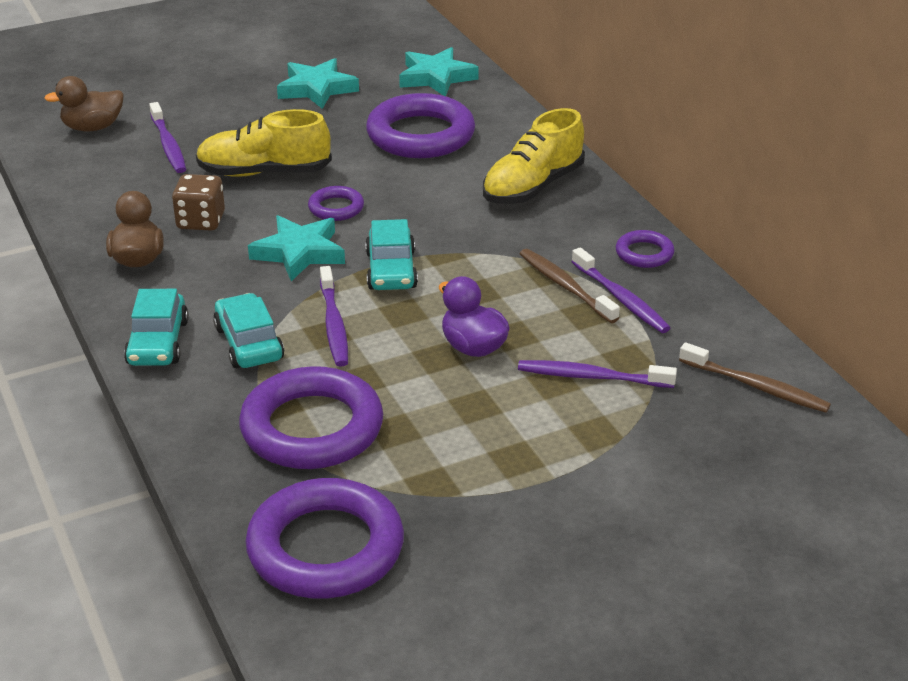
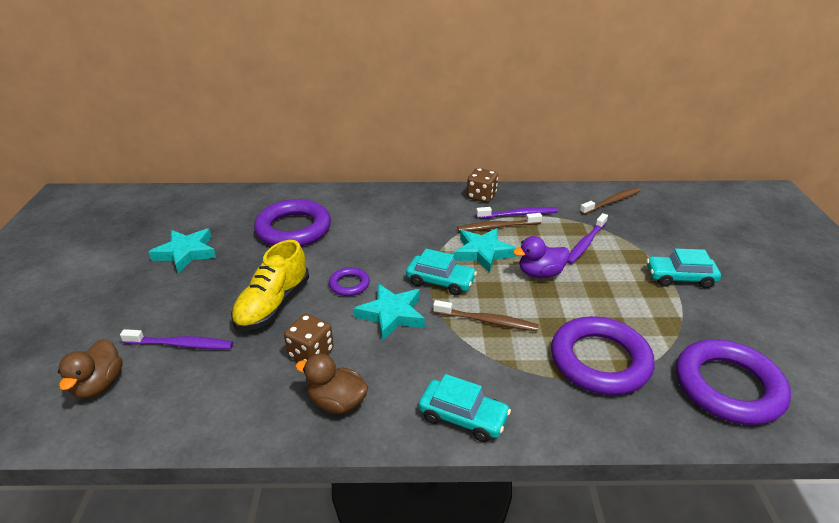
camera: 65 degrees left, 0 degrees up
turquoise car [213,293,284,368] -> turquoise car moved to [646,248,721,288]
purple toothbrush [320,266,348,367] -> brown toothbrush [433,300,539,331]
turquoise star [399,47,479,96] -> turquoise star moved to [454,228,516,273]
yellow shoe [483,108,585,204] -> none
purple ring [616,230,675,268] -> brown dice [467,168,498,203]

